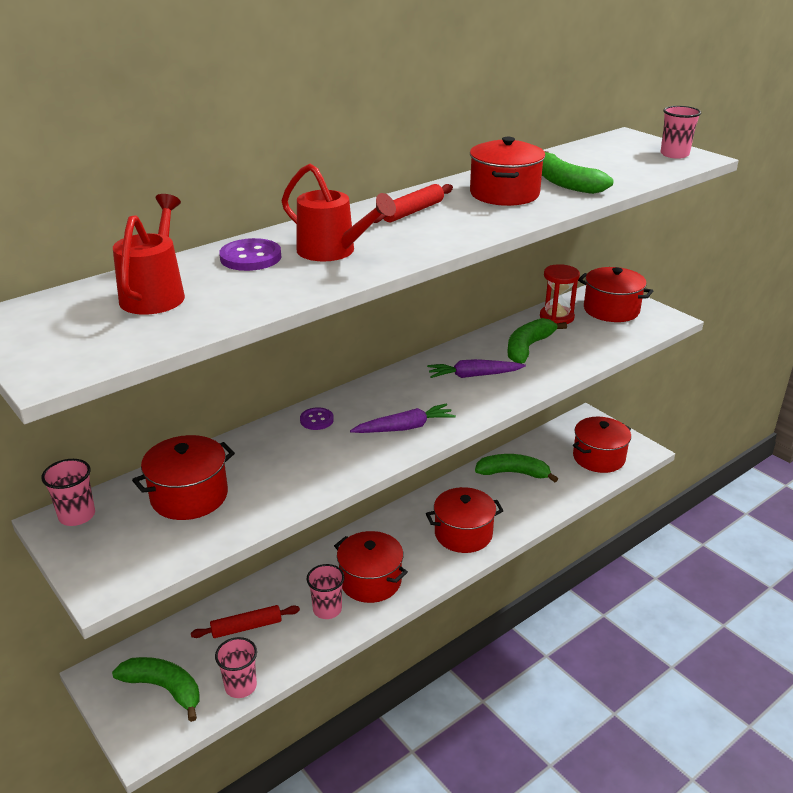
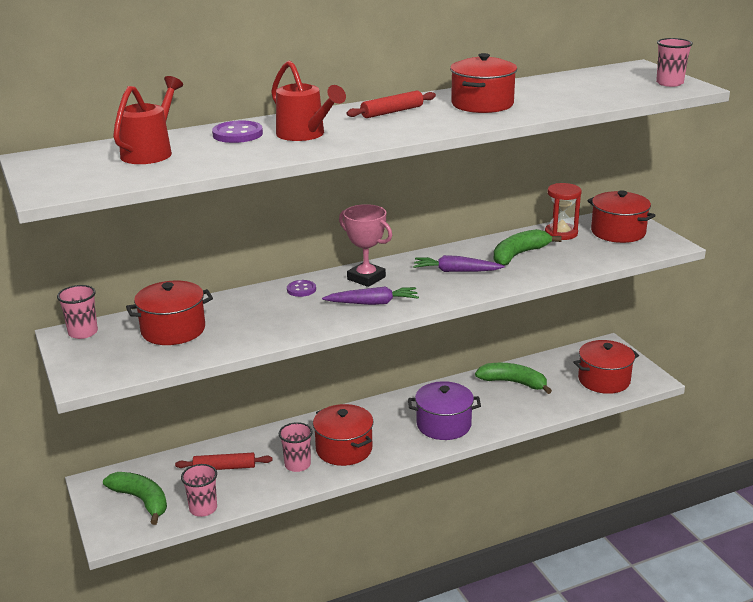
camera: 15 degrees right, 5 degrees down
red pot [426,487,504,553] -> purple pot [408,381,481,440]
green banana [542,151,614,194] -> none
none -> pink trophy [339,204,392,287]

